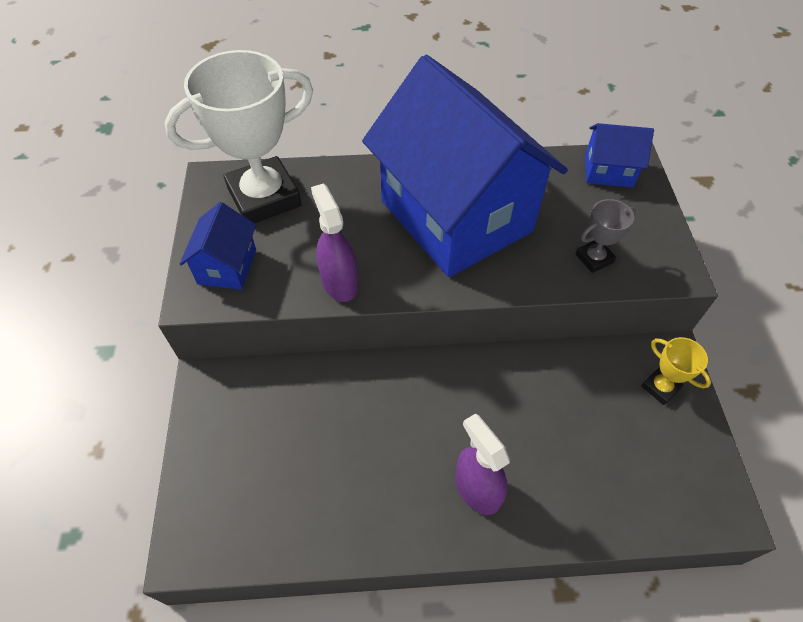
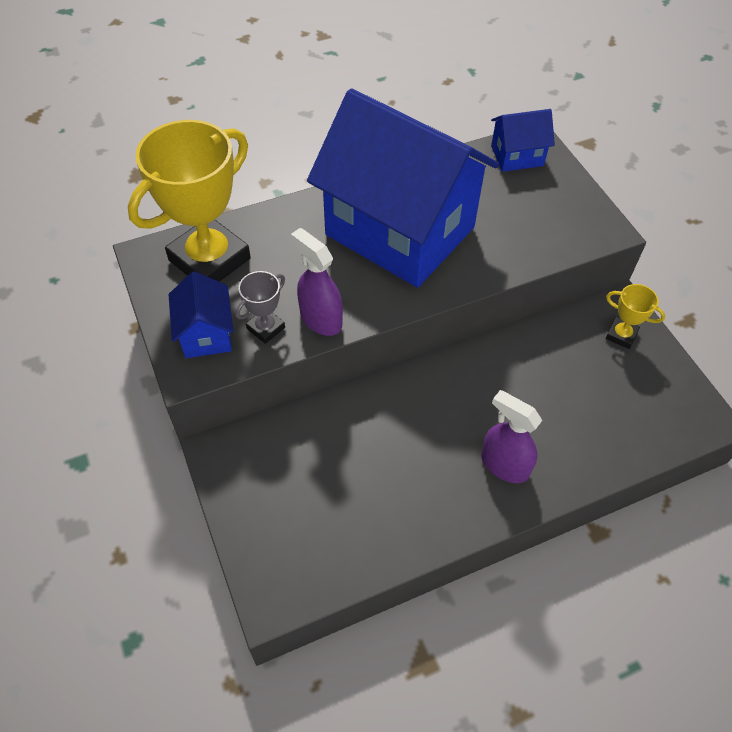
camera: 20 degrees left, 0 degrees up
white trophy [164,50,313,223] -> yellow trophy [128,120,251,282]
grey trophy [575,199,636,273] -> grey trophy moved to [236,271,285,344]

